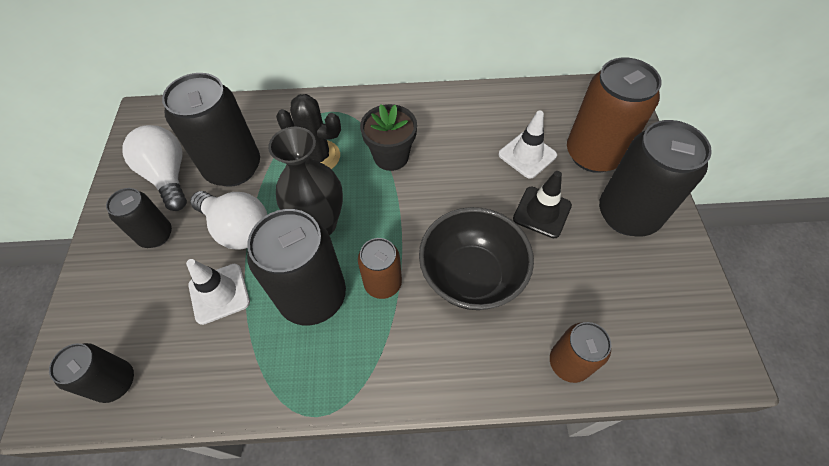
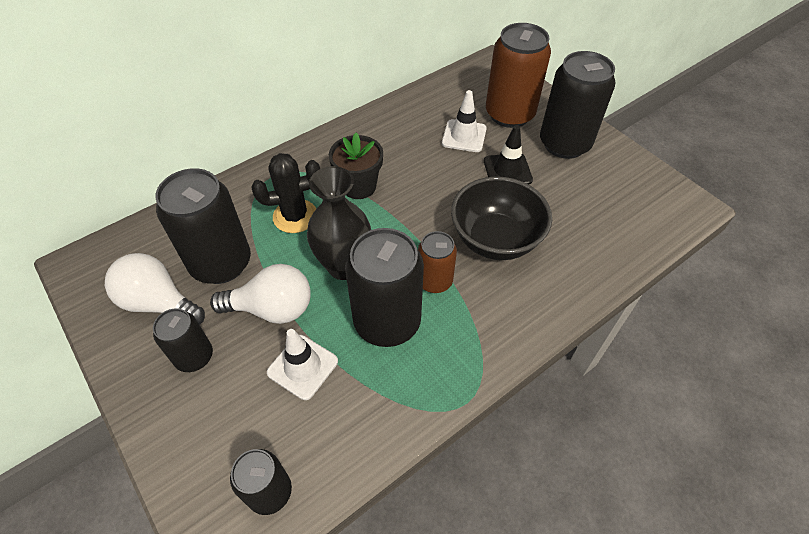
camera: 35 degrees left, 5 degrees down
brown can [550,322,611,383] -> none

